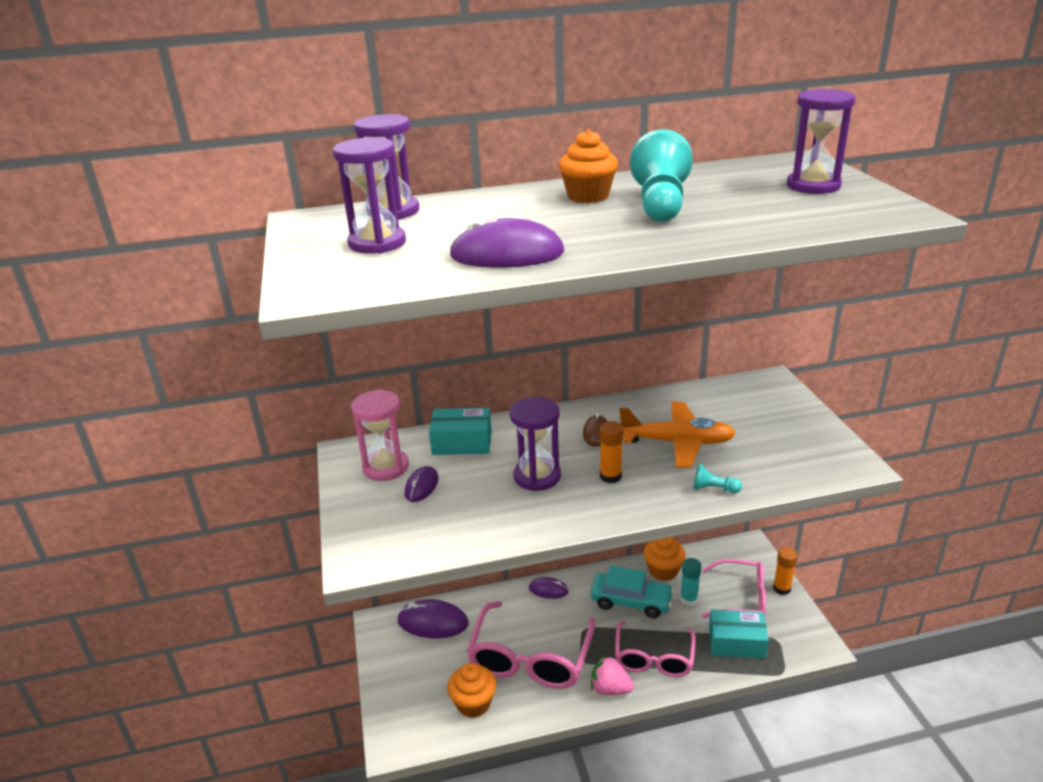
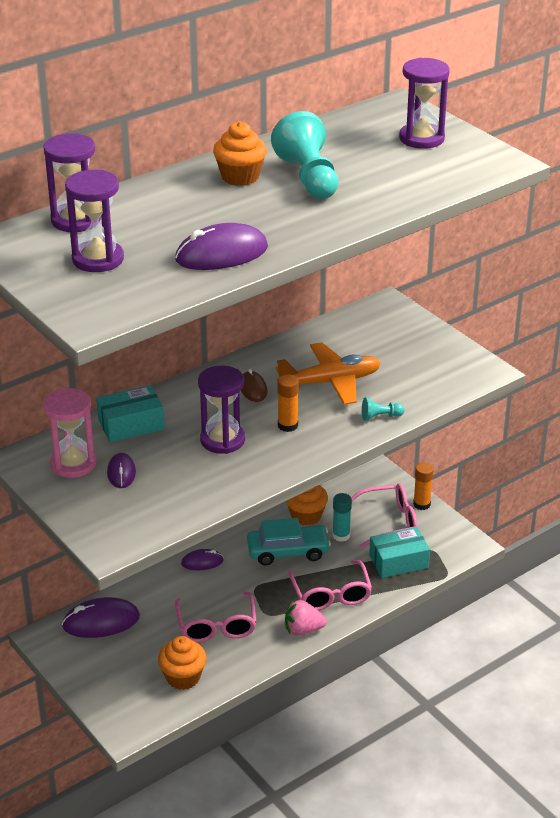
camera: 25 degrees left, 5 degrees up
pink glasses [467,601,595,689] -> pink glasses [175,592,257,642], size x0.66

